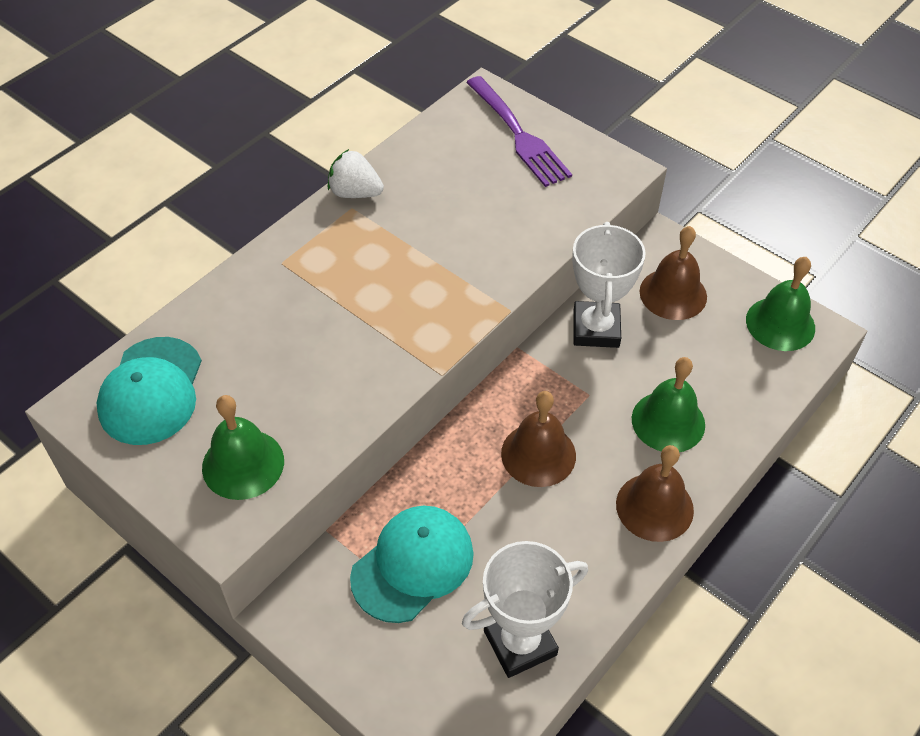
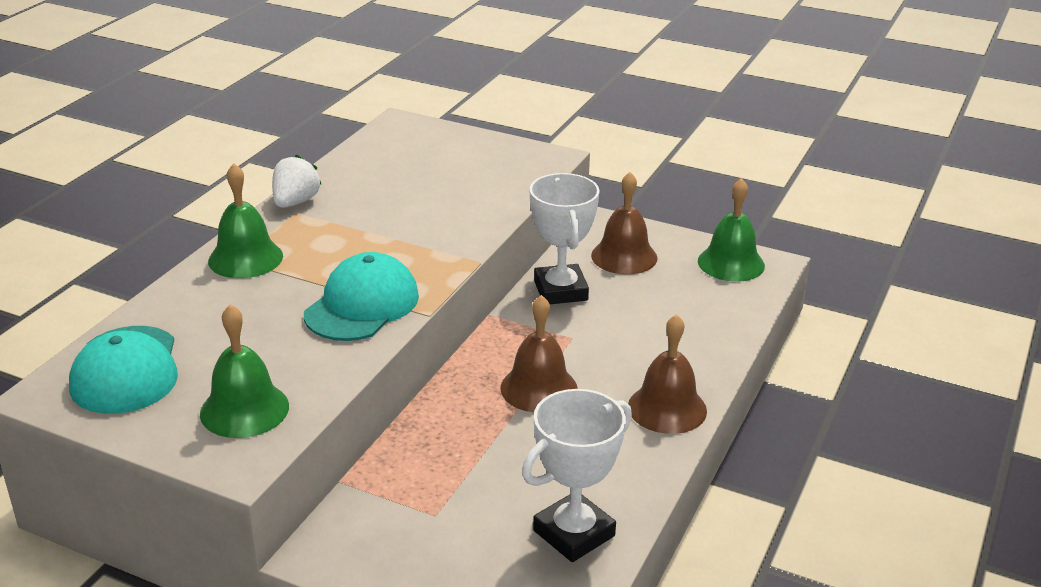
camera: 15 degrees left, 20 degrees down
white strawberry [328,149,384,198] -> white strawberry turned 105 degrees clockwise [272,154,322,208]
turquoise cap [350,506,474,623] -> turquoise cap moved to [304,252,419,341]
purple fork [466,76,572,187] -> none
green bell [632,357,705,452] -> green bell moved to [208,163,283,278]

